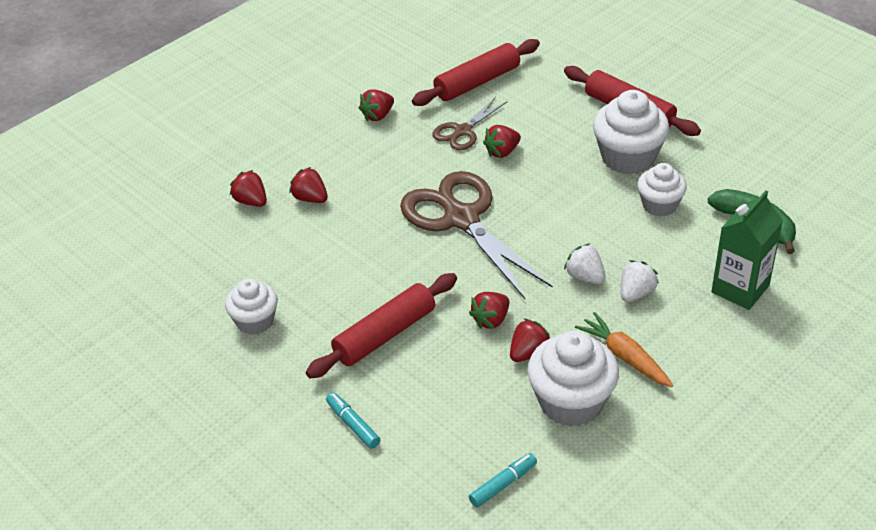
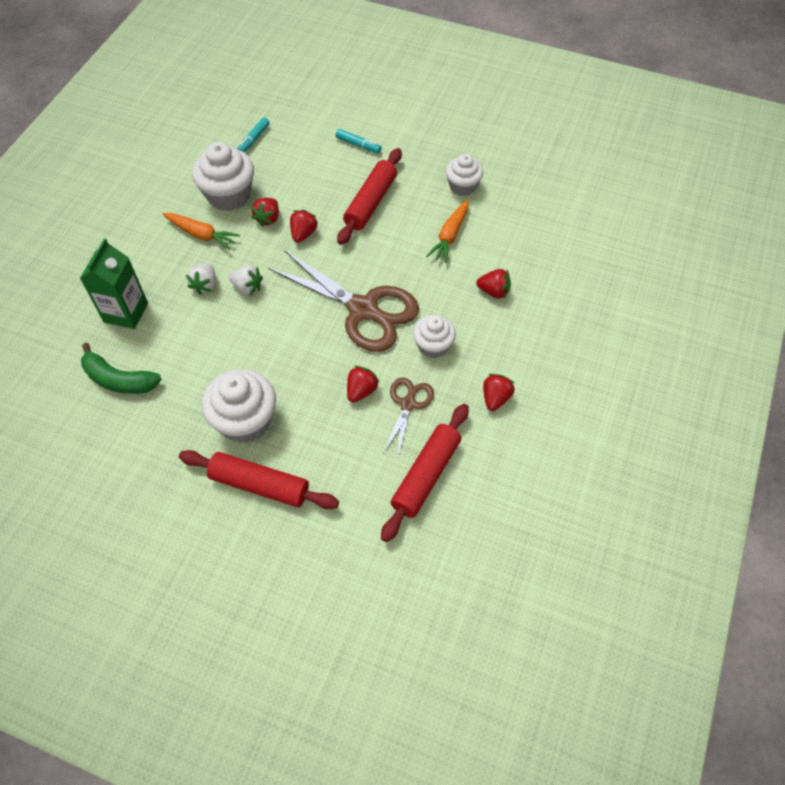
camera: 155 degrees right, 15 degrees up
red strawberry [230,170,267,207] -> none
white cupcake [637,163,687,217] -> white cupcake moved to [413,315,456,359]
none -> orange carrot [426,200,468,263]

